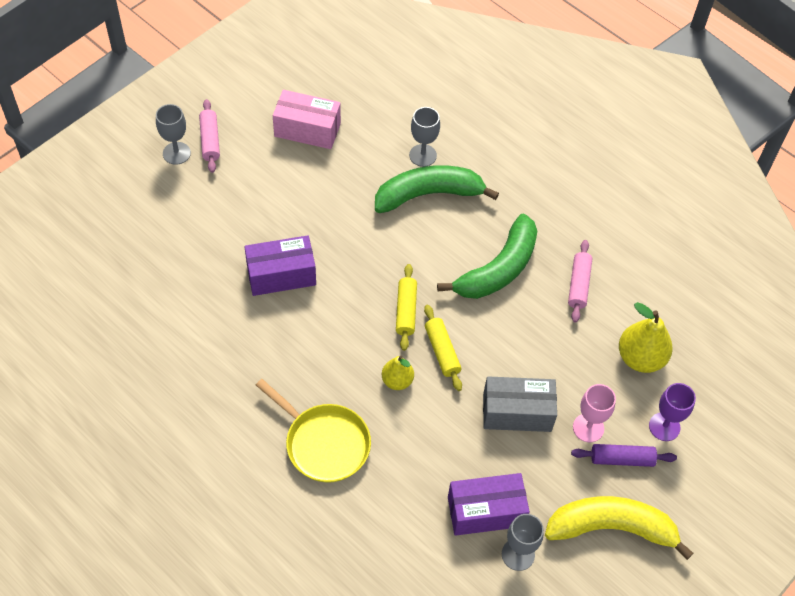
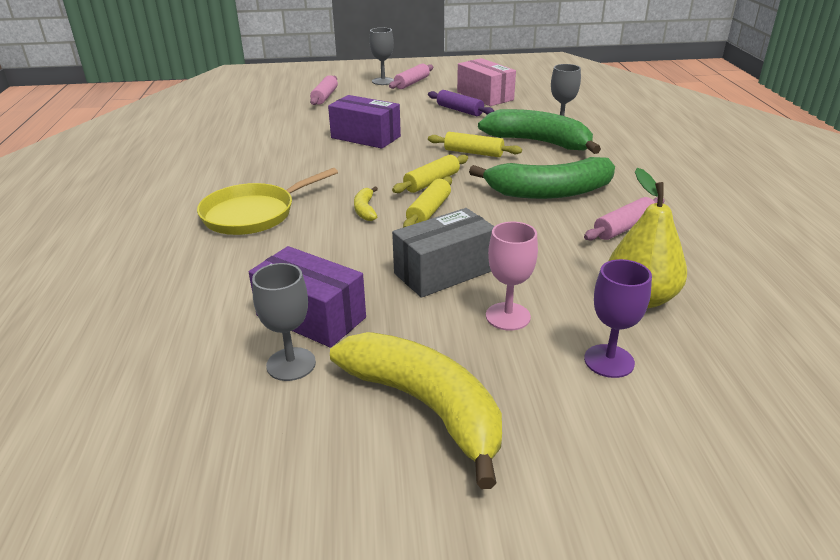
camera: 45 degrees right, 25 degrees down
yellow pan [256,379,371,483] -> yellow pan turned 60 degrees clockwise [197,168,338,235]
yellow pear [382,356,414,390] -> yellow banana [354,186,378,221]
grey box [483,376,557,432] -> grey box turned 75 degrees counterclockwise [392,208,495,298]
purple rolling pin [571,444,677,467] -> purple rolling pin moved to [428,90,494,116]
none -> pink rolling pin [310,75,338,105]
none -> yellow rolling pin [428,132,522,157]

